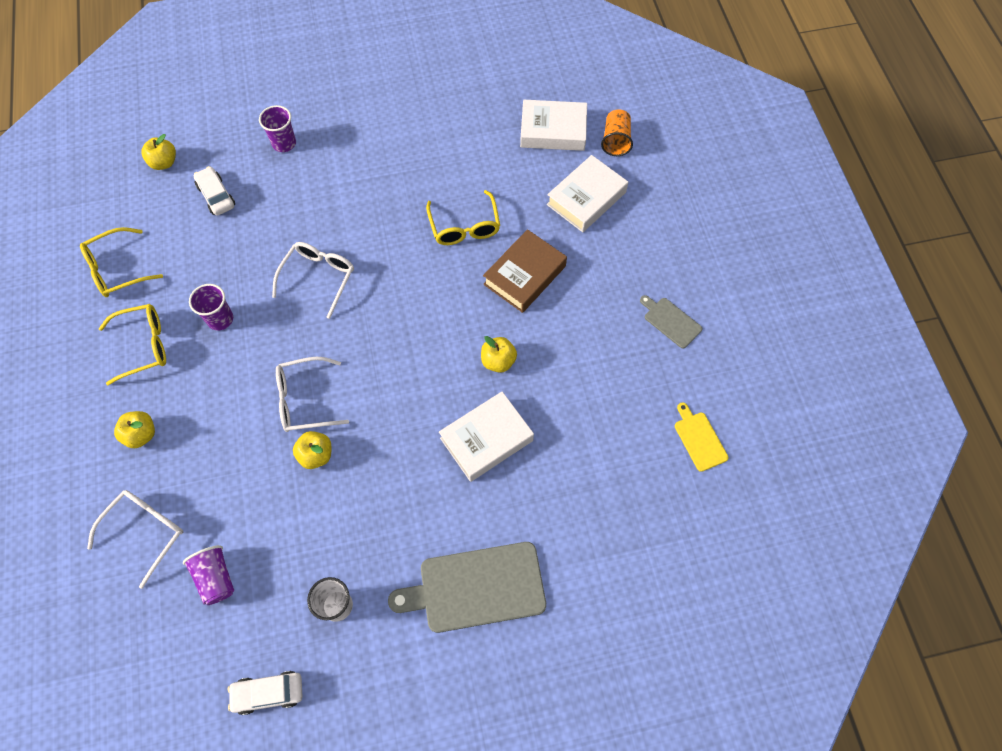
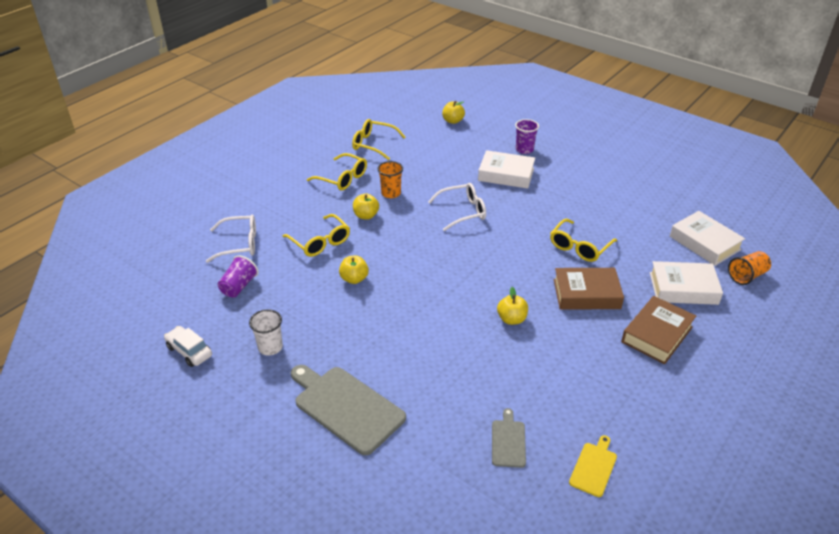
camera: 50 degrees right, 25 degrees down
yellow apple [114,411,155,448] -> yellow apple moved to [353,194,379,220]
purple cup [189,284,233,331] -> orange cup [378,161,403,198]
white car [194,166,235,216] -> none
white glasses [276,357,349,432] -> none
white book [439,392,534,482] -> white book moved to [478,150,535,189]
grey cutting board [640,295,702,348] -> grey cutting board moved to [492,408,526,468]
none -> yellow glasses [283,214,350,257]
none -> brown book [621,296,696,364]

